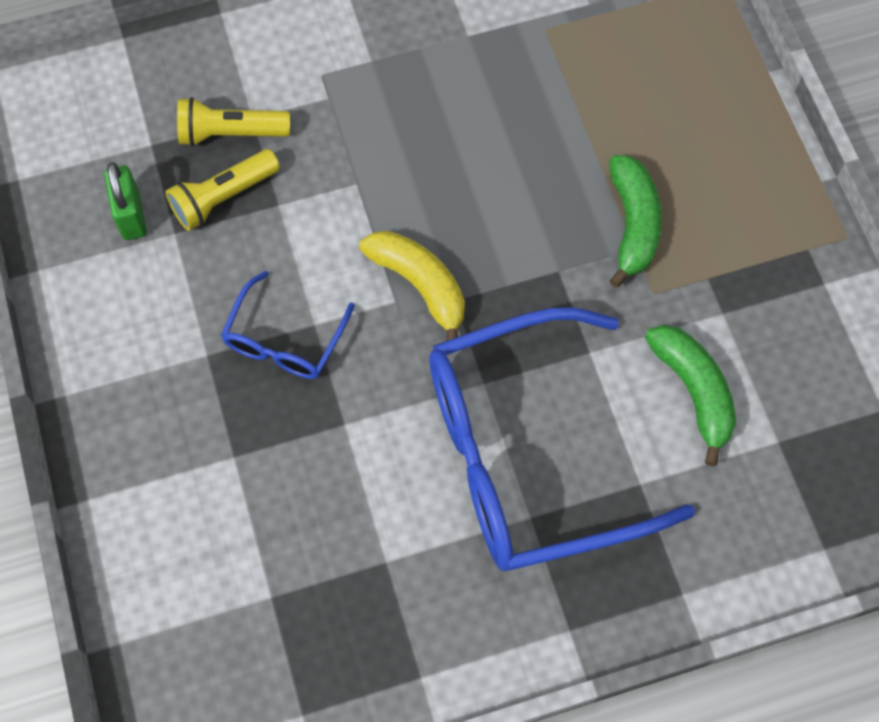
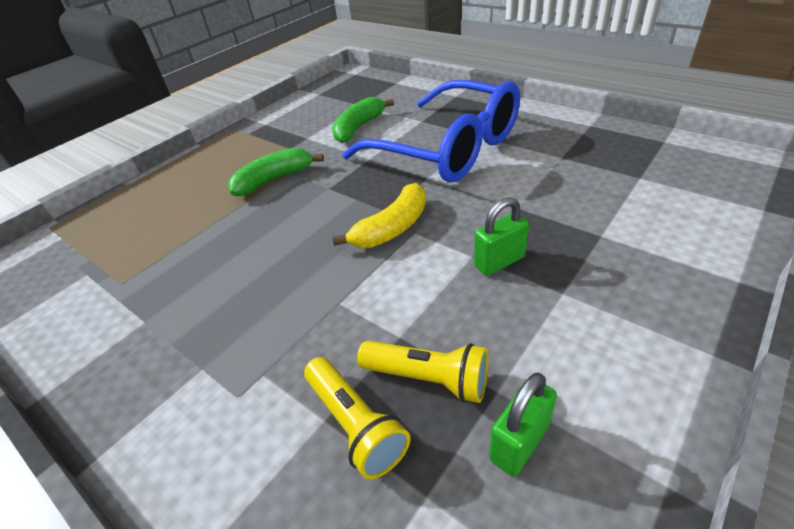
camera: 120 degrees left, 25 degrees down
blue glasses [221,271,355,379] -> green padlock [474,197,529,276]
yellow banana [359,231,465,341] -> yellow banana turned 150 degrees counterclockwise [332,183,426,248]

